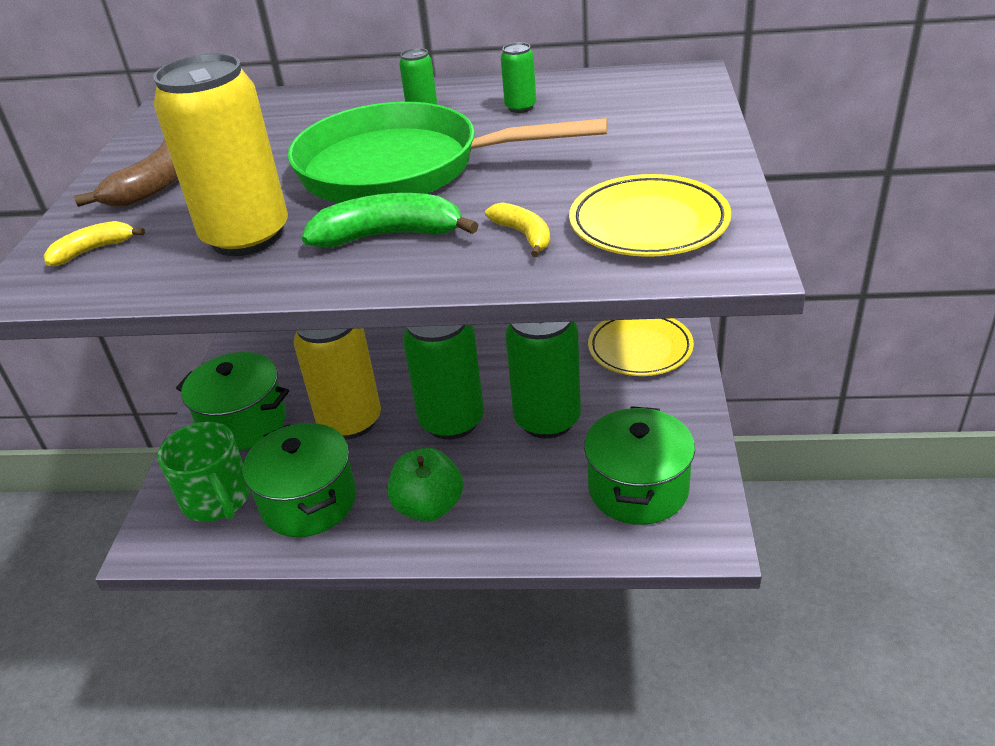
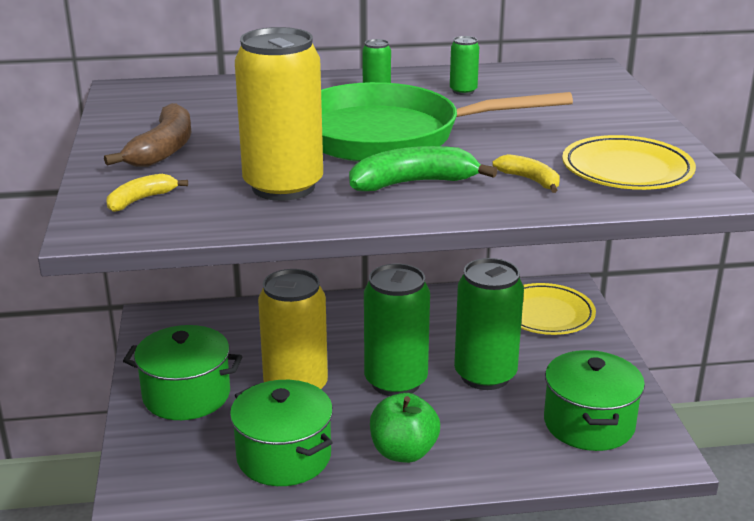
camera: 15 degrees left, 10 degrees down
green mug [158,422,250,522] -> none

